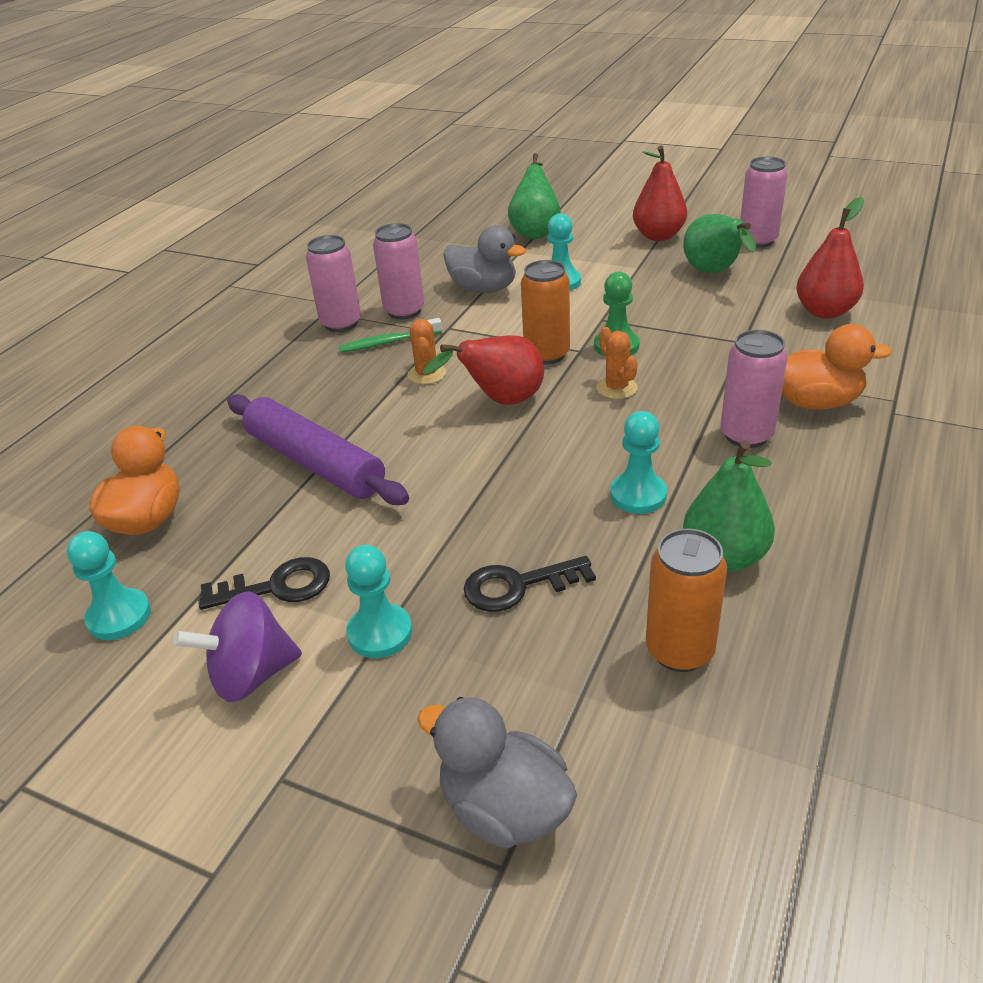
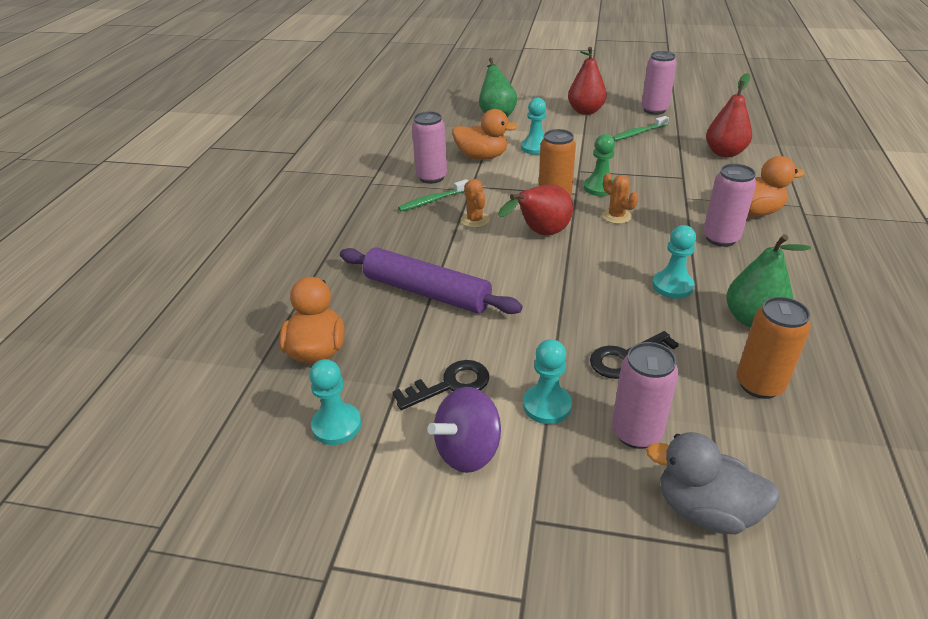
camera: 15 degrees left, 0 degrees up
pink can [306,235,361,332] -> pink can moved to [612,342,679,449]
grey duck [443,225,526,293] -> orange duck [452,109,518,160]
green pear [683,214,756,273] -> green toothbrush [613,116,669,141]

